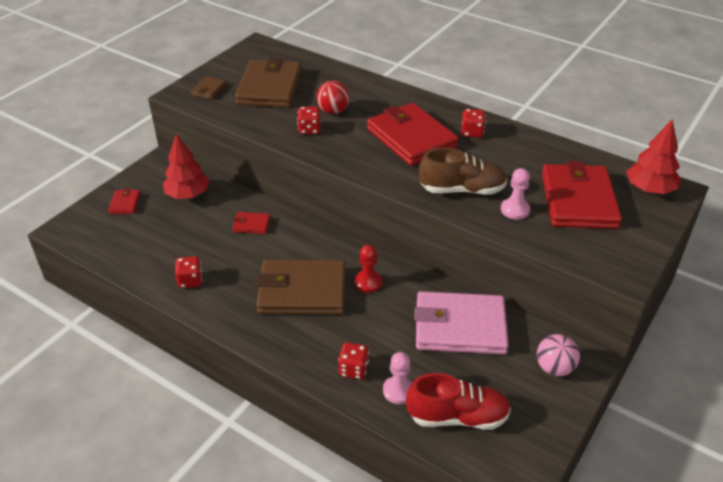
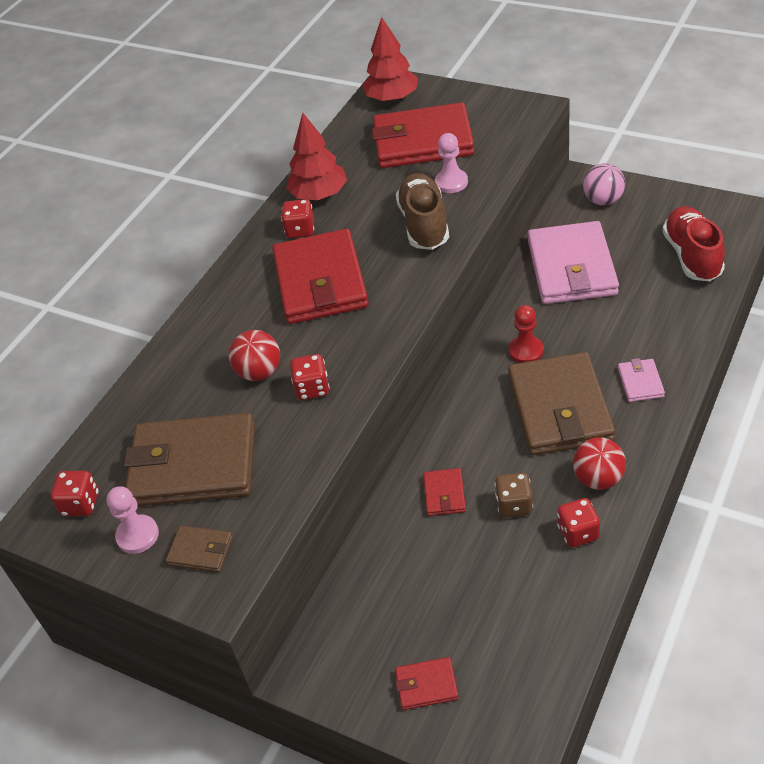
camera: 90 degrees left, 5 degrees up
red tree [163,134,210,199] -> red tree moved to [286,113,347,200]
red dice [338,343,369,379] -> red dice moved to [51,471,99,516]
red wallet [367,103,459,166] -> red wallet turned 60 degrees counterclockwise [272,229,369,324]
pink pawn [383,352,412,404] -> pink pawn moved to [106,486,159,554]
none -> brown dice [495,473,533,518]
none -> red ball [573,437,626,490]
none -> pink wallet [618,358,665,402]

